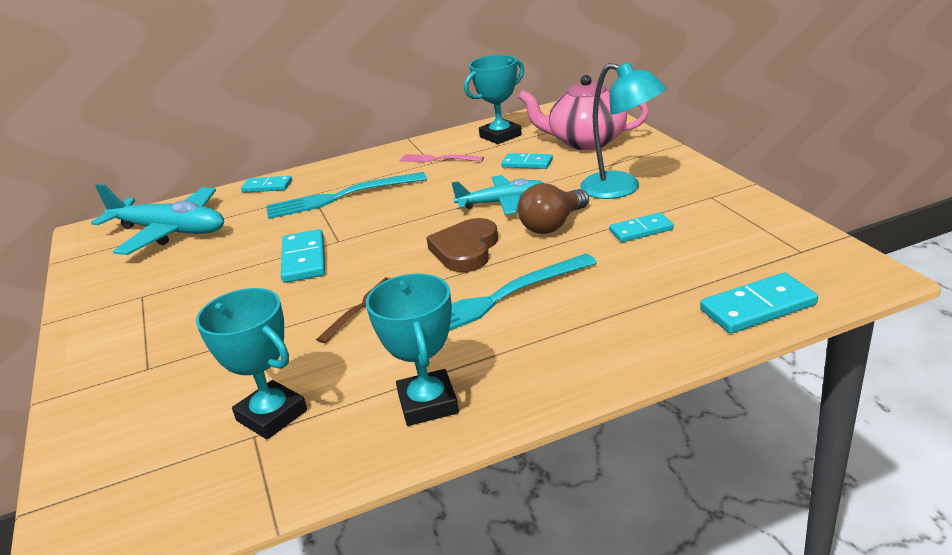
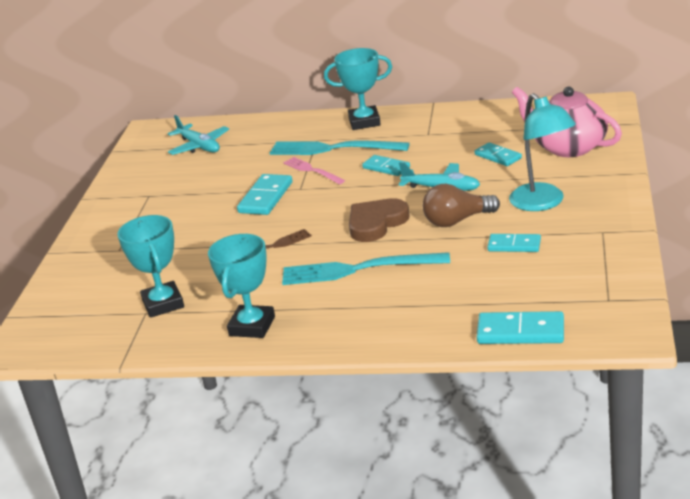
camera: 30 degrees right, 0 degrees up
turquoise plane [91,184,224,255] -> turquoise plane [168,115,229,155], size x0.62
turquoise domino [241,176,292,193] -> turquoise domino moved to [362,155,410,176]
pink fork [400,154,484,162] -> pink fork moved to [283,157,345,184]
turquoise trophy [464,55,524,144] -> turquoise trophy moved to [324,48,392,130]

